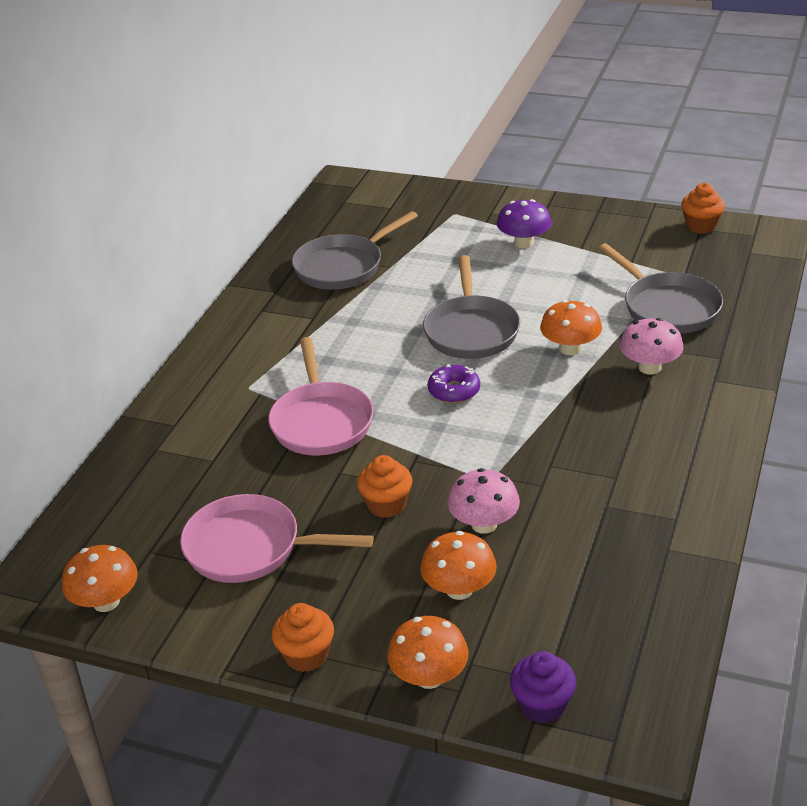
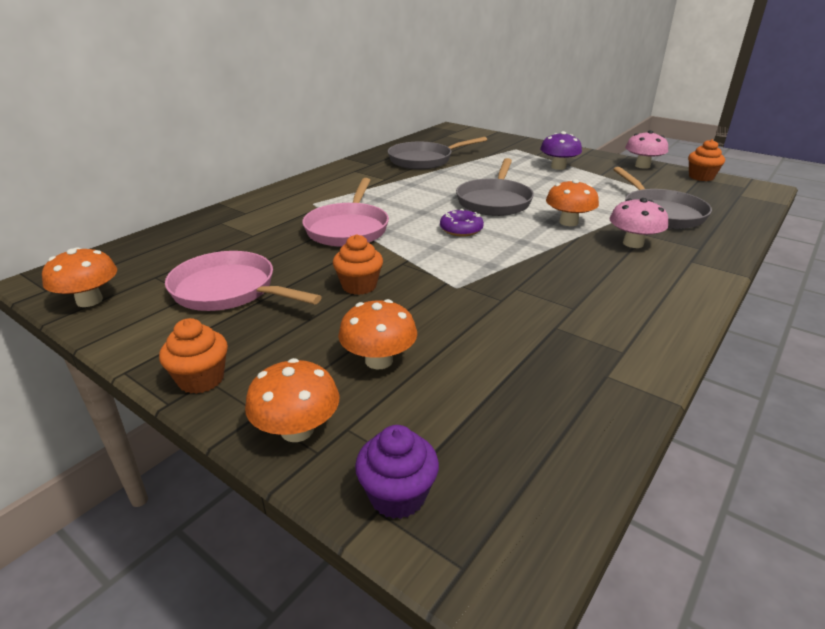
camera: 15 degrees right, 5 degrees down
pink mushroom [447,468,520,534] -> pink mushroom moved to [625,130,668,169]

